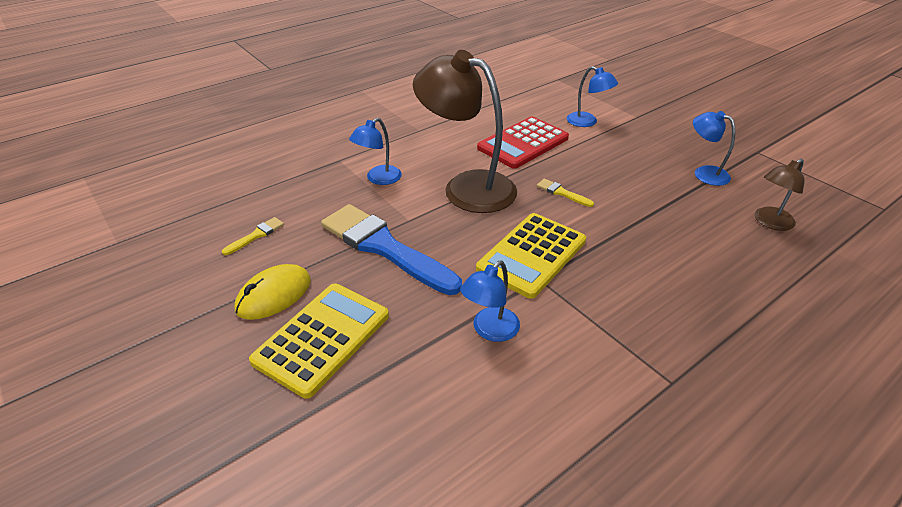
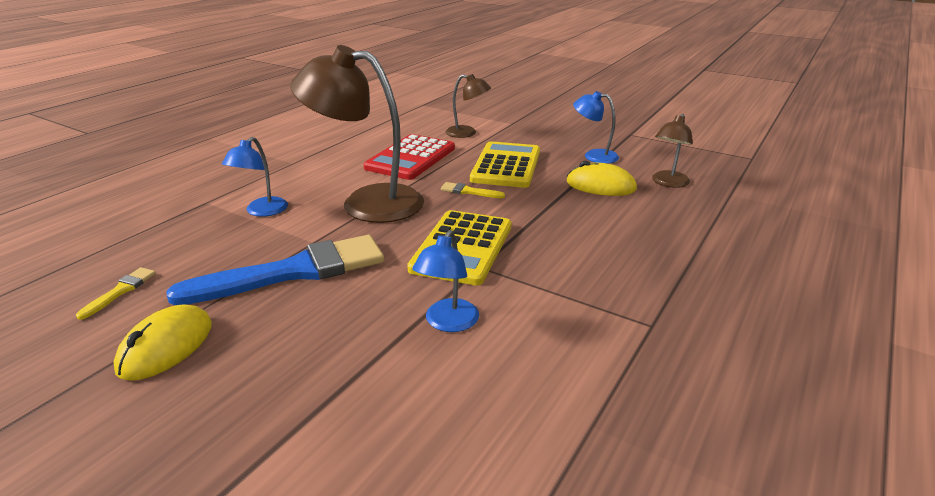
camera: 20 degrees left, 10 degrees down
yellow calculator [249,283,389,399] -> yellow calculator moved to [470,141,540,188]
blue brush [321,204,462,295] -> blue brush turned 135 degrees clockwise [166,235,384,305]
blue lamp [567,66,618,127] -> brown lamp [446,74,491,138]
none -> yellow mouse [567,161,637,196]

